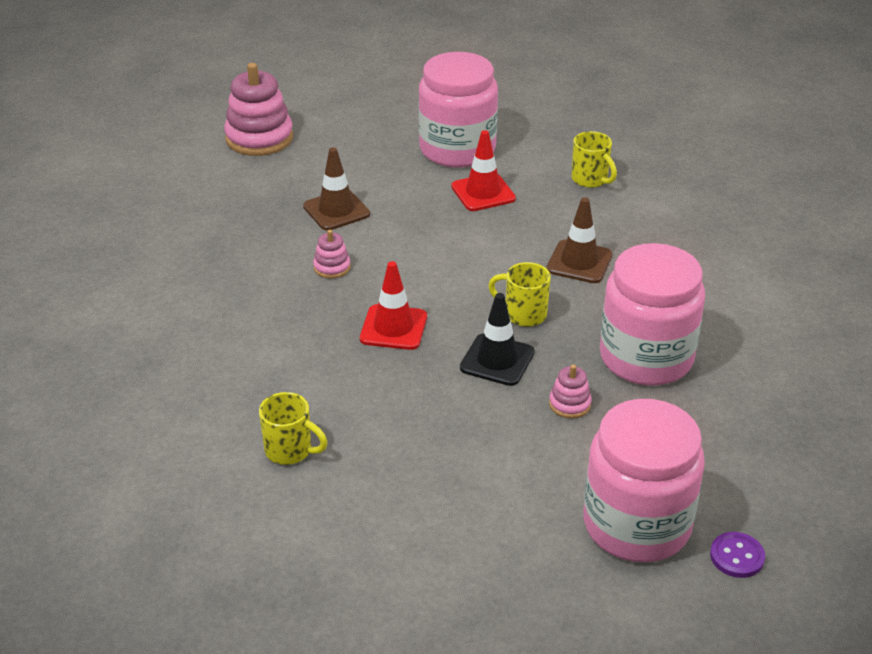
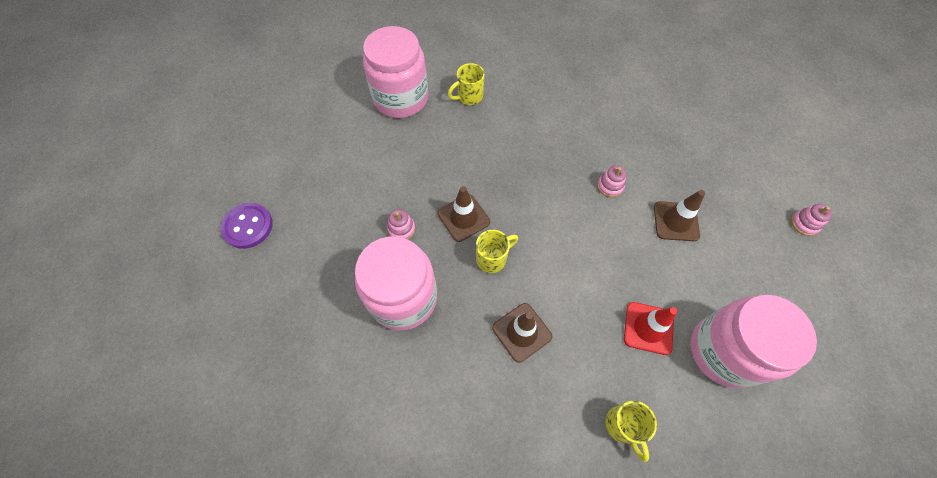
camera: 125 degrees right, 25 degrees up
pink stacking toy [224,63,293,156] -> pink stacking toy [791,204,832,236], size x0.48
red traffic cone [360,261,427,350] -> none
black traffic cone [460,293,535,386] -> brown traffic cone [438,186,490,242]
yellow mug [571,131,617,188] -> yellow mug turned 105 degrees counterclockwise [605,401,657,462]
pink jar [583,399,705,562] -> pink jar moved to [363,26,428,118]
purple button [710,532,765,578] -> purple button [220,203,273,249], size x1.57

